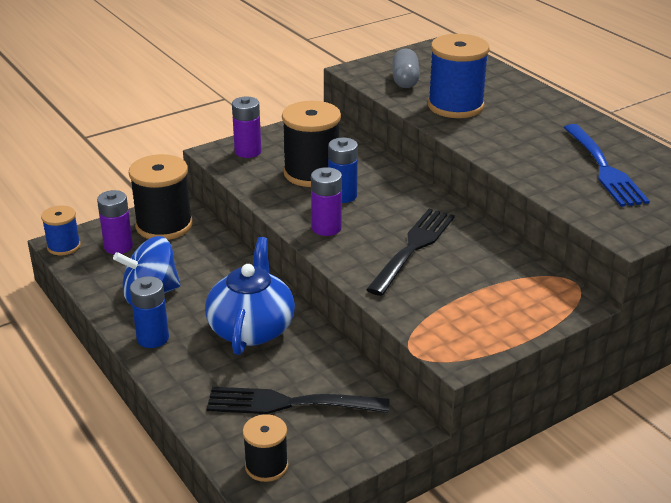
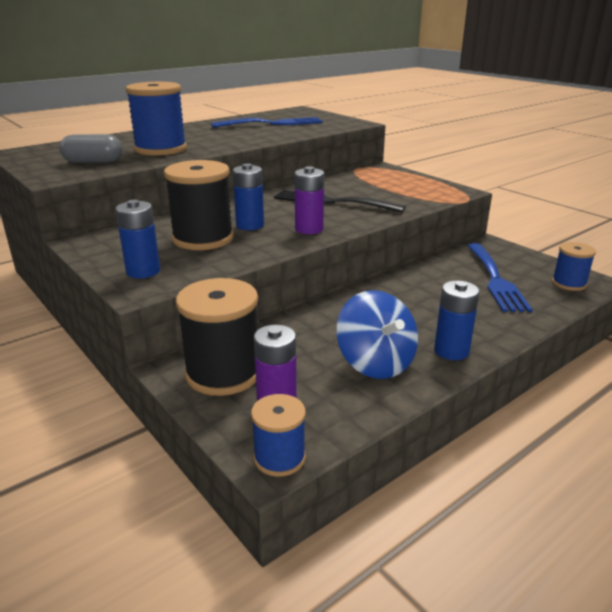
camera: 95 degrees left, 5 degrees down
blue teapot [205,237,295,355] -> none
black fork [207,387,389,414] -> blue fork [467,243,533,312]
purple battery [232,97,261,158] -> blue battery [115,200,160,279]
black spool [243,414,288,482] -> blue spool [552,242,596,291]

